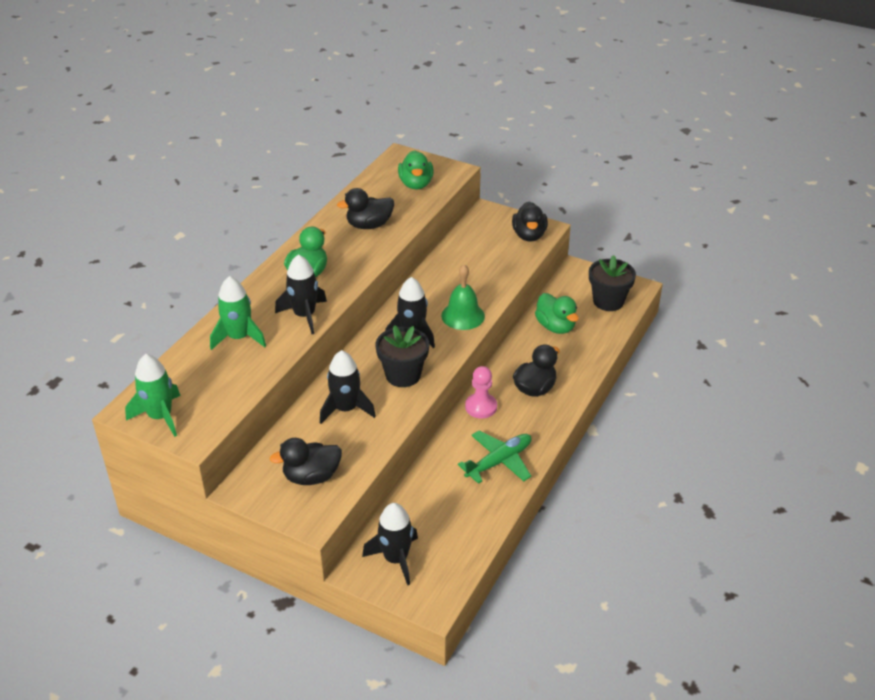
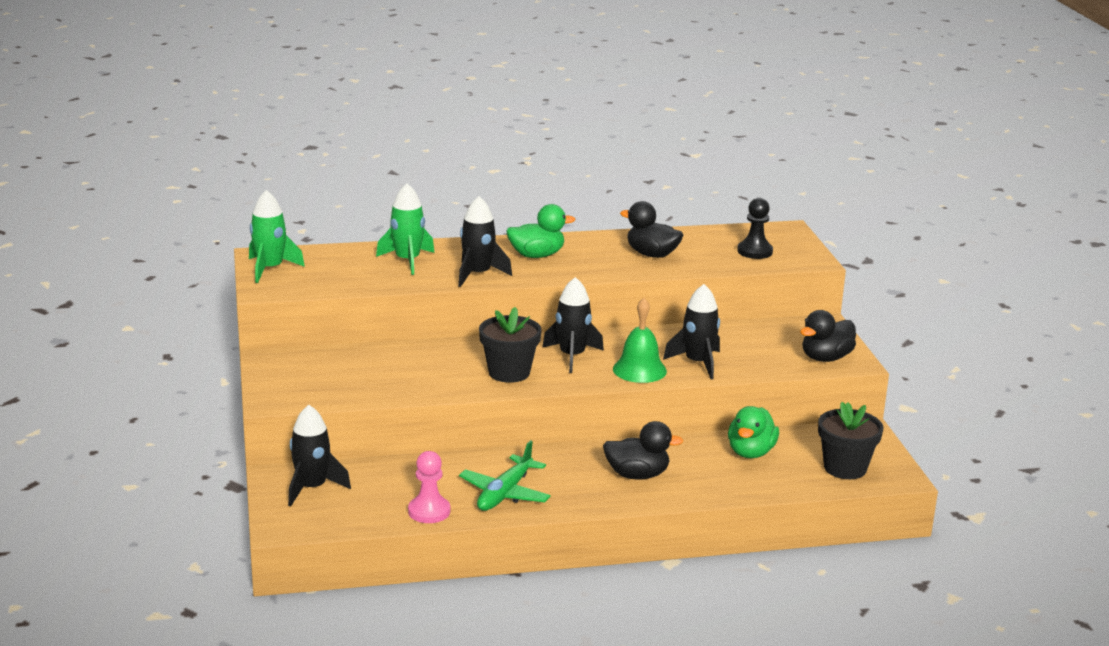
camera: 50 degrees right, 15 degrees down
black duck [269,438,342,485] -> none
black rocket [320,350,376,424] -> black rocket moved to [663,284,720,379]
green duck [398,150,434,189] -> black pawn [737,198,773,259]
green plane [458,431,532,484] -> green plane turned 105 degrees clockwise [459,440,551,511]
pink pawn [465,366,497,419] -> pink pawn moved to [408,451,450,523]

